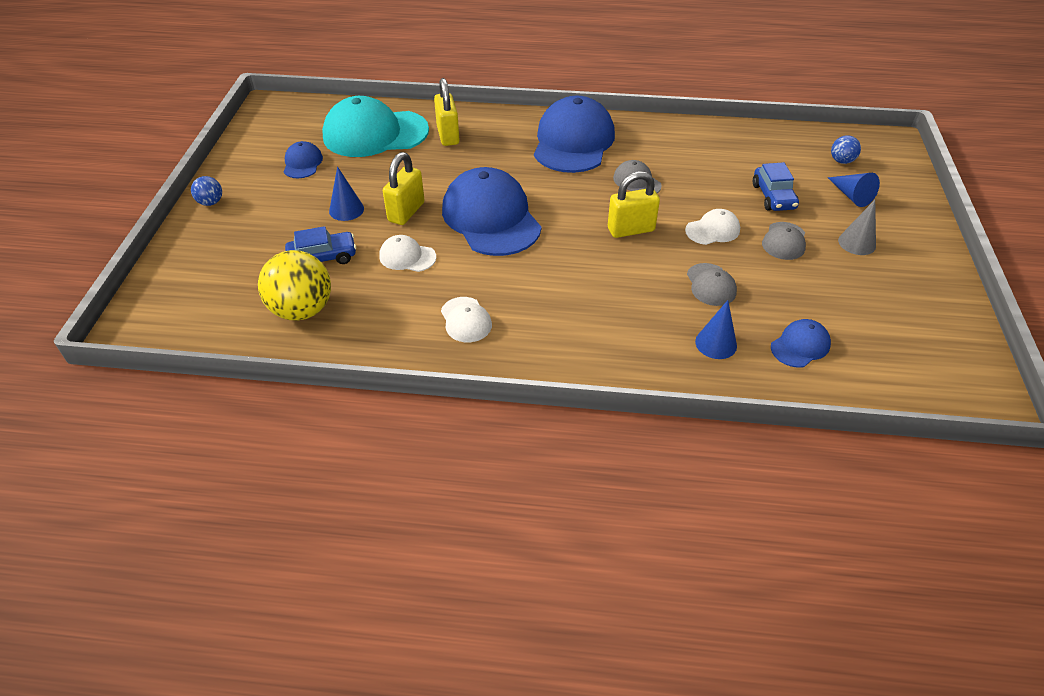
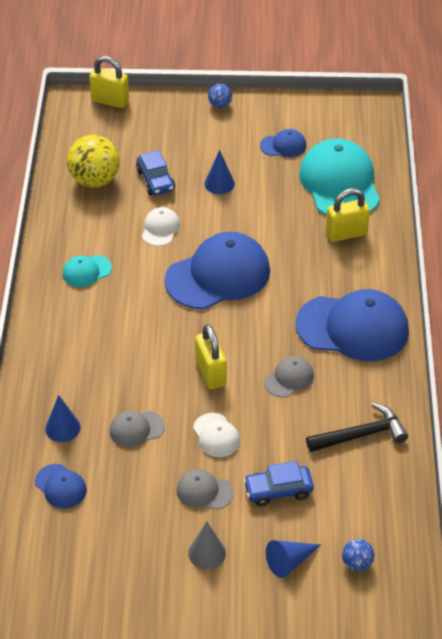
camera: 85 degrees right, 0 degrees up
yellow padlock [383,152,424,225] -> yellow padlock moved to [89,56,129,108]
white cap [441,297,492,342] -> turquoise cap [63,255,112,287]
none -> black hammer [306,403,408,452]

